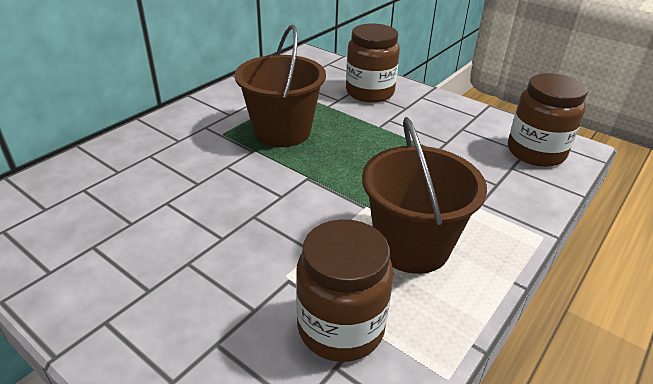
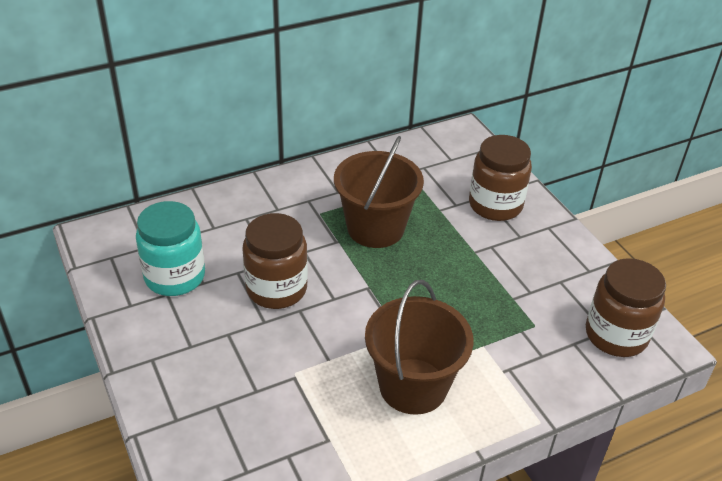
camera: 25 degrees right, 5 degrees up
brown jar [296,219,393,362] -> brown jar moved to [242,213,308,309]
none -> turquoise jar [136,201,205,296]

